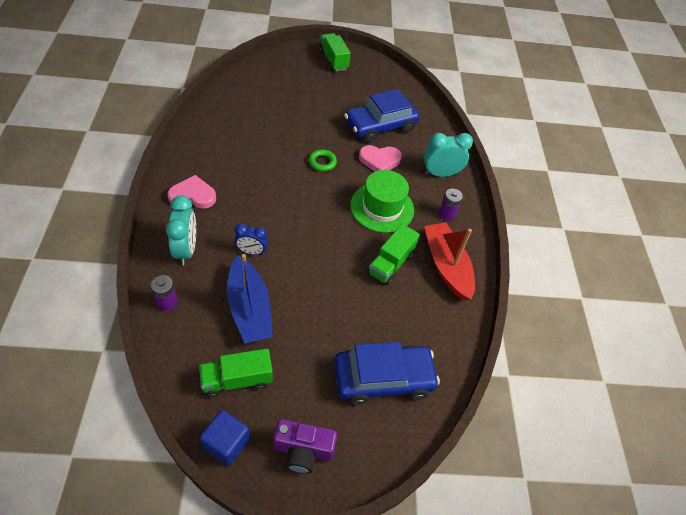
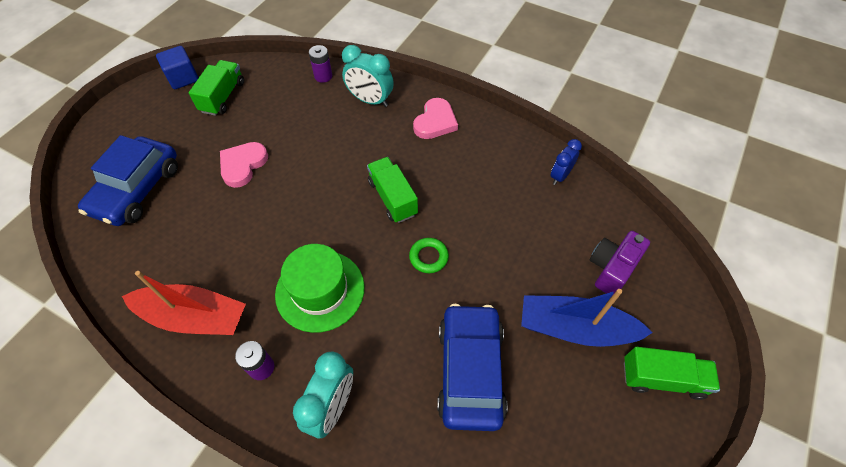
camera: 125 degrees right, 5 degrees up
blue boat [227,254,273,344] -> blue boat moved to [521,289,653,347]
blue clock [234,224,268,255] -> blue clock moved to [550,139,582,185]
purple camera [273,419,337,474] -> purple camera moved to [590,231,650,297]
pink heart [359,145,402,171] -> pink heart moved to [220,142,268,188]
green truck [367,224,420,285] -> green truck moved to [367,157,418,223]

